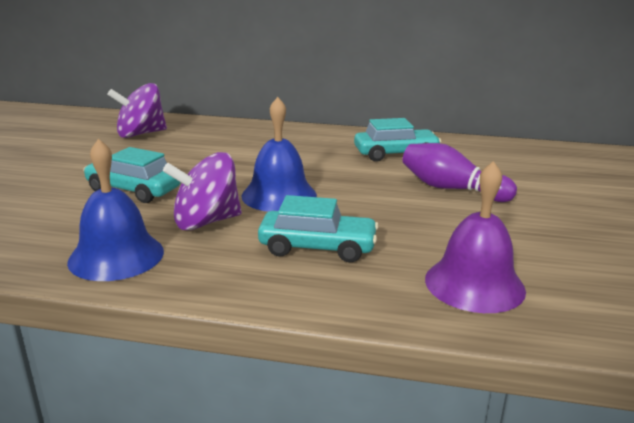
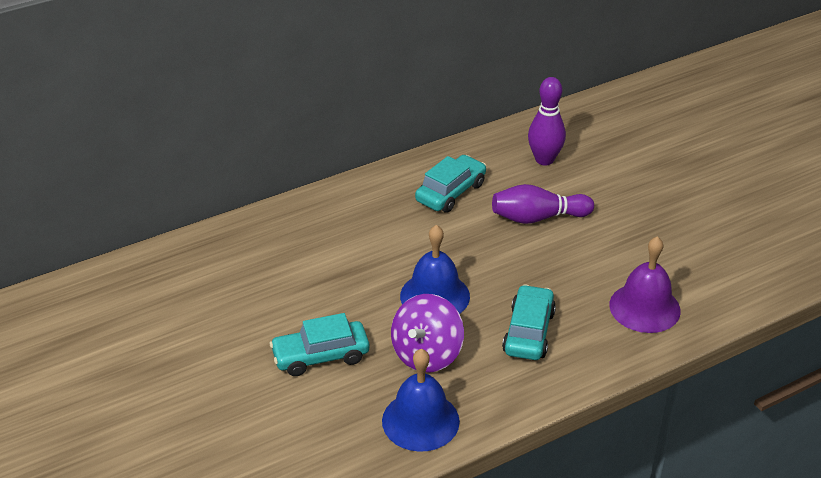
camera: 40 degrees left, 15 degrees up
purple spinning top [107,83,167,138] -> none
turquoise car [258,195,379,262] -> turquoise car turned 45 degrees counterclockwise [502,284,556,360]
none -> purple bowling pin [528,77,566,165]

